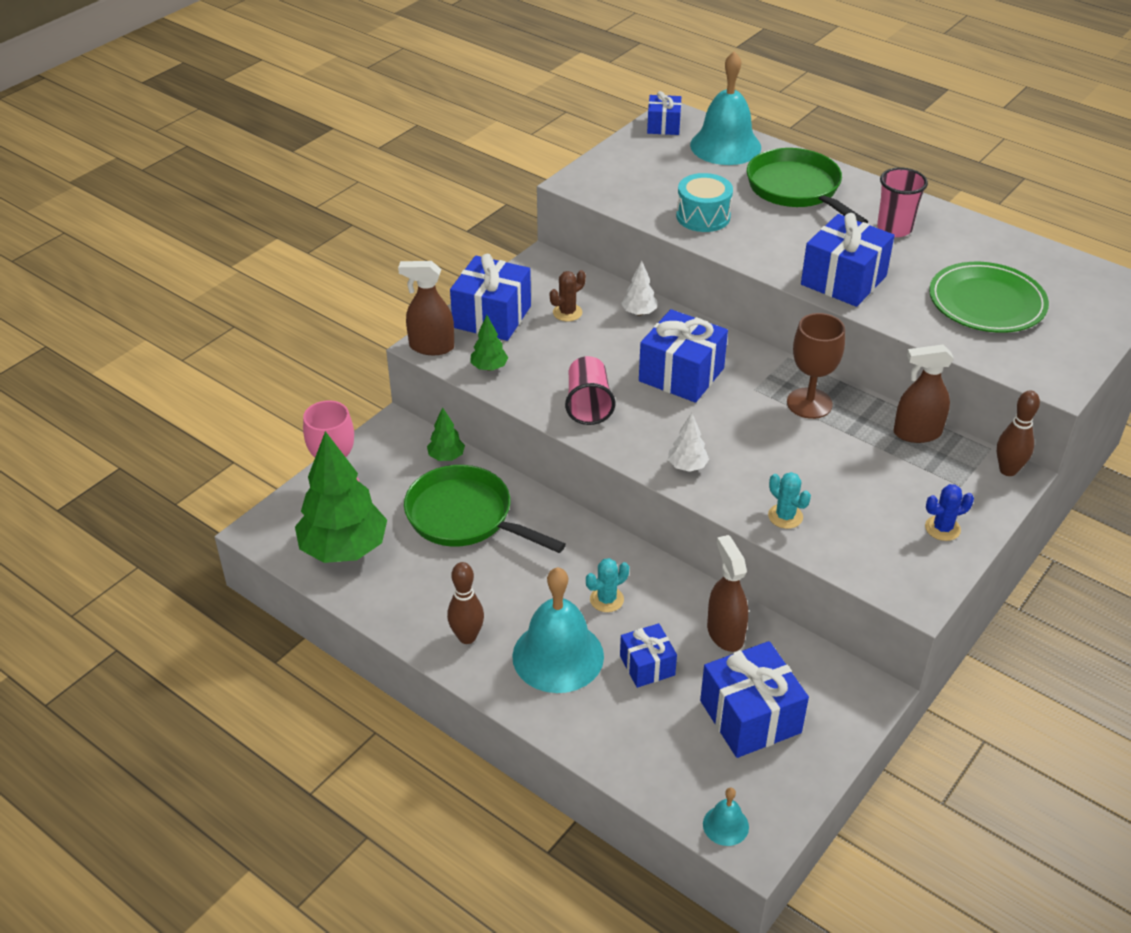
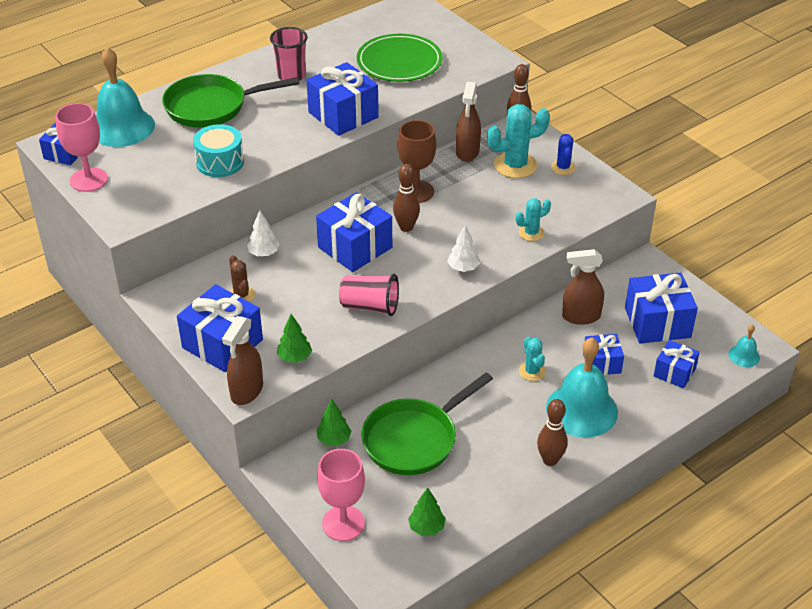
camera: 75 degrees left, 0 degrees up
green tree [295,431,387,563] -> green tree [408,487,446,536], size x0.45
none -> pink goblet [55,103,108,192]
none -> brown bowling pin [393,164,420,232]
none -> turquoise cactus [487,104,550,178]
none -> blue gift [654,340,700,389]

